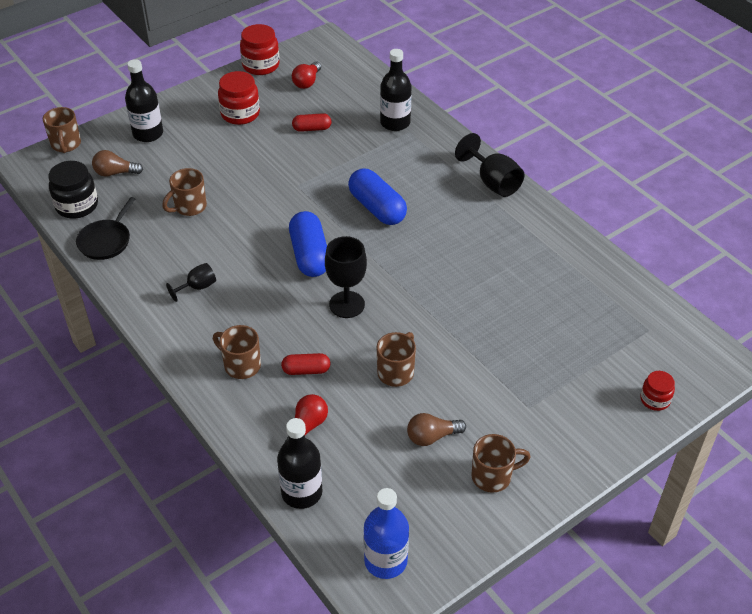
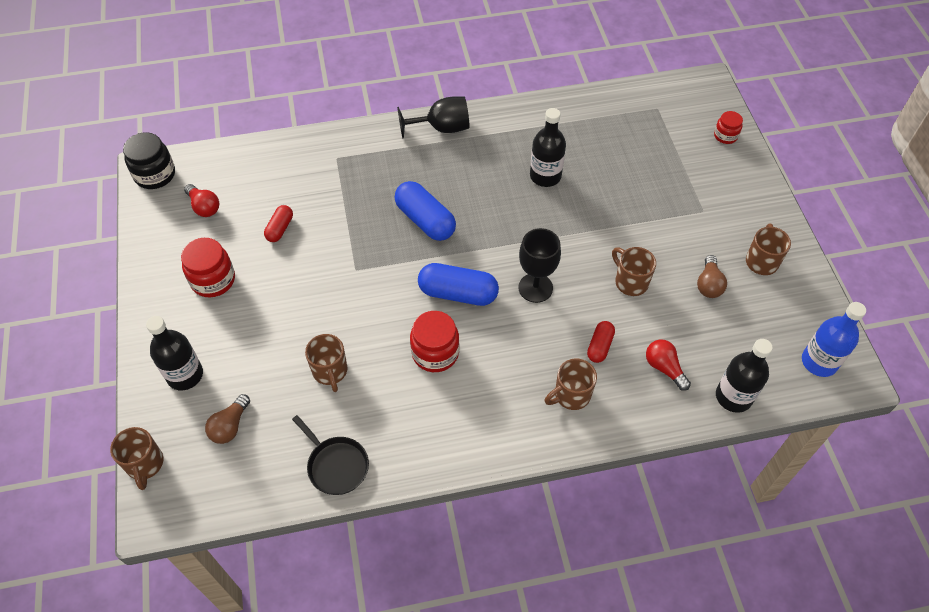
camera: 65 degrees left, 10 degrees up
brown mug [43,107,81,153] -> brown mug turned 60 degrees clockwise [110,427,163,490]
black jar [48,161,98,219] -> black jar moved to [123,132,175,189]
black goblet [166,263,216,302] -> none
red jar [240,24,279,75] -> red jar moved to [410,311,459,372]
blue capsule [348,168,407,225] -> blue capsule turned 60 degrees clockwise [395,181,456,241]
black bottle [380,49,412,131] -> black bottle moved to [530,108,566,187]

